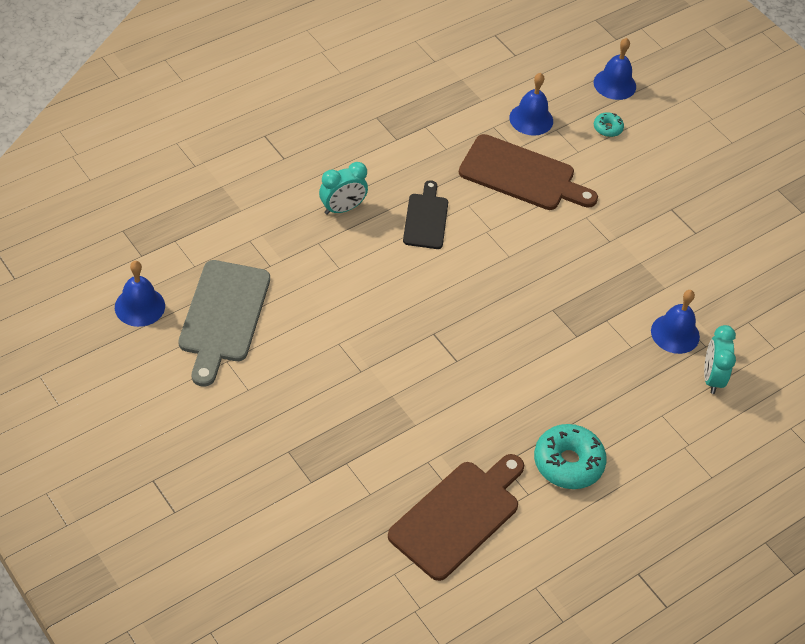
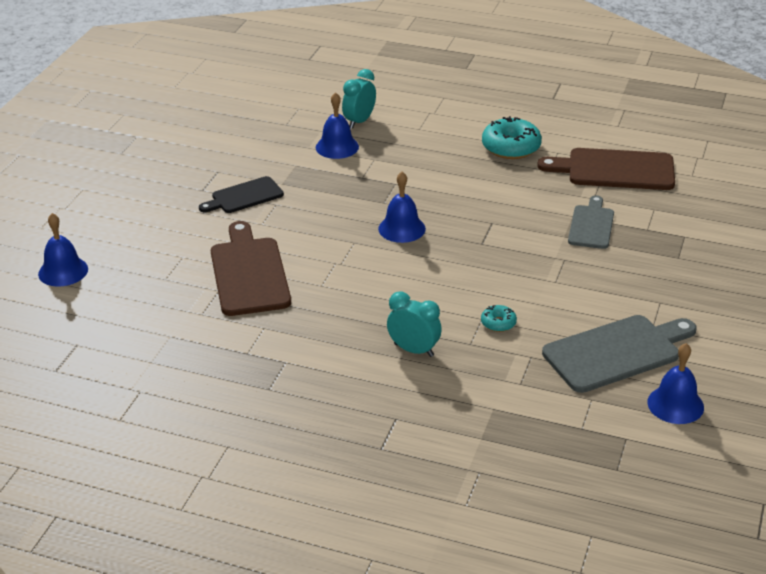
camera: 120 degrees left, 15 degrees down
black cutting board [403,180,448,249] -> black cutting board moved to [199,176,284,213]
blue bell [509,73,553,136] -> blue bell moved to [378,172,426,243]
turquoise donut [594,112,624,137] -> turquoise donut moved to [481,305,517,332]
turquoise clock [704,325,736,394] -> turquoise clock turned 150 degrees clockwise [342,69,376,129]
none -> grey cutting board [568,196,614,249]

